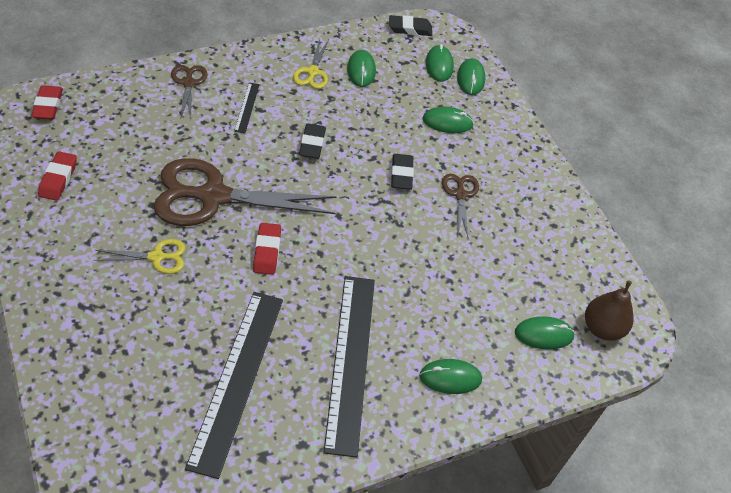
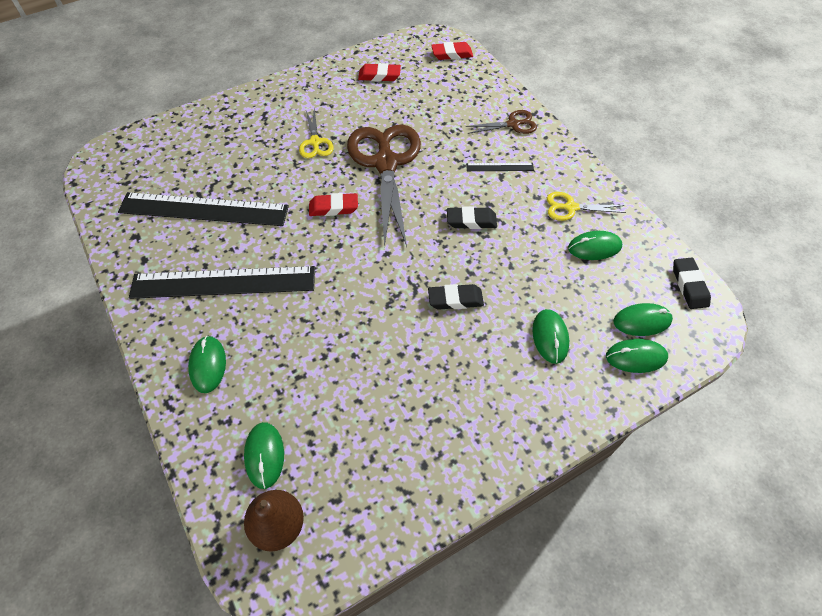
camera: 90 degrees right, 5 degrees up
brown scissors [442,174,479,237] -> none

